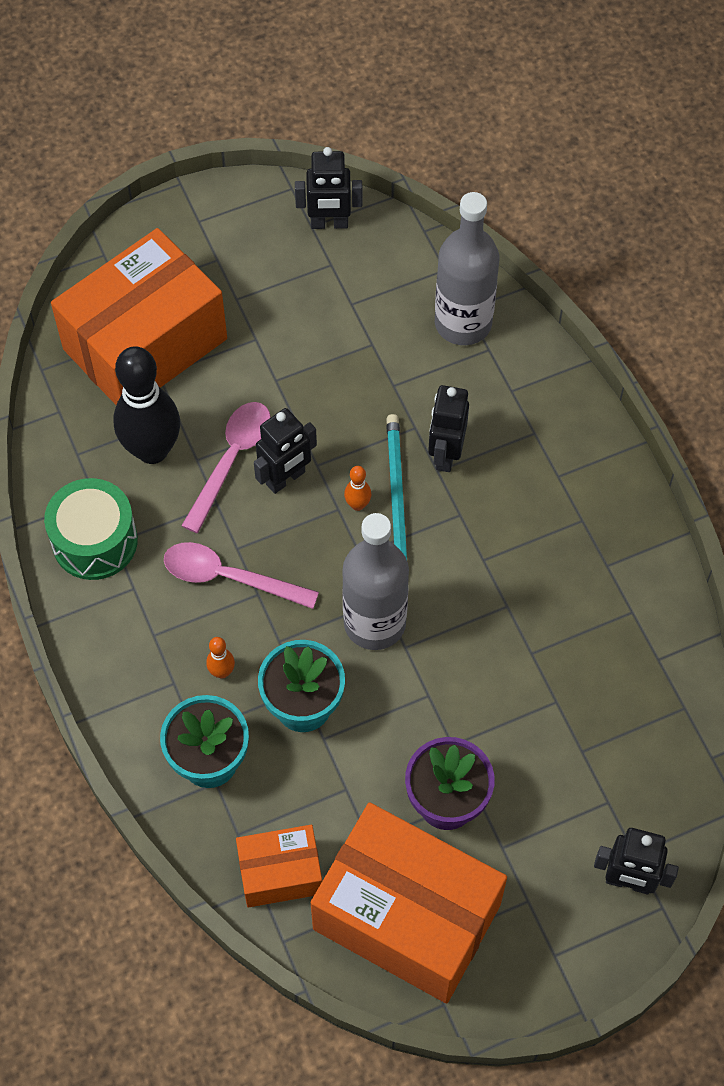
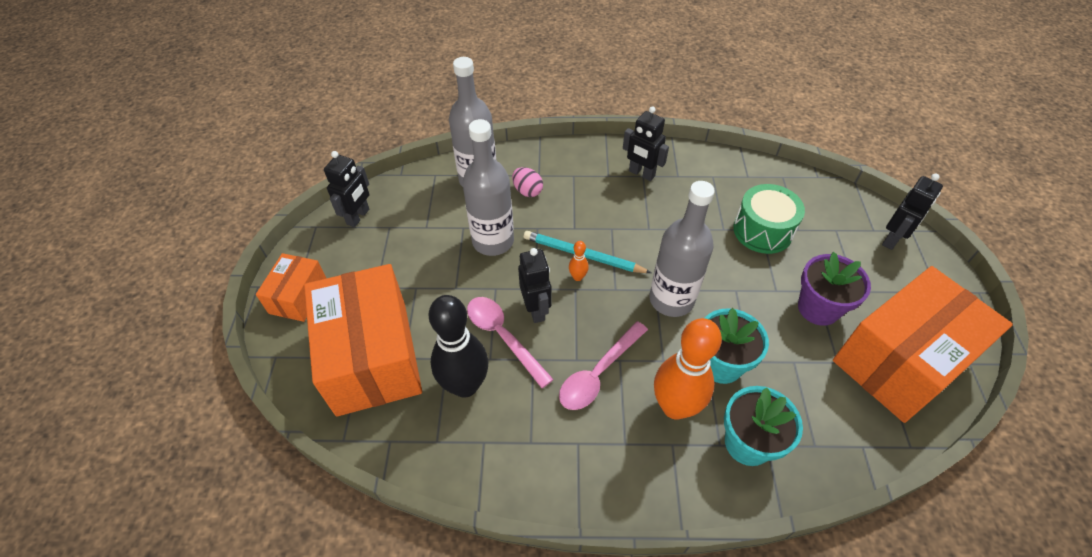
camera: 65 degrees left, 10 degrees down
green drum [44,478,138,580] -> green drum moved to [733,184,805,254]
orange bowling pin [206,637,235,679] -> orange bowling pin [654,318,722,420], size x2.44
orange box [236,825,322,907] -> orange box moved to [256,253,326,322]
black robot [428,385,469,472] -> black robot moved to [623,106,669,181]
none -> grey bottle [463,119,514,256]
none -> pink egg [512,167,543,197]

